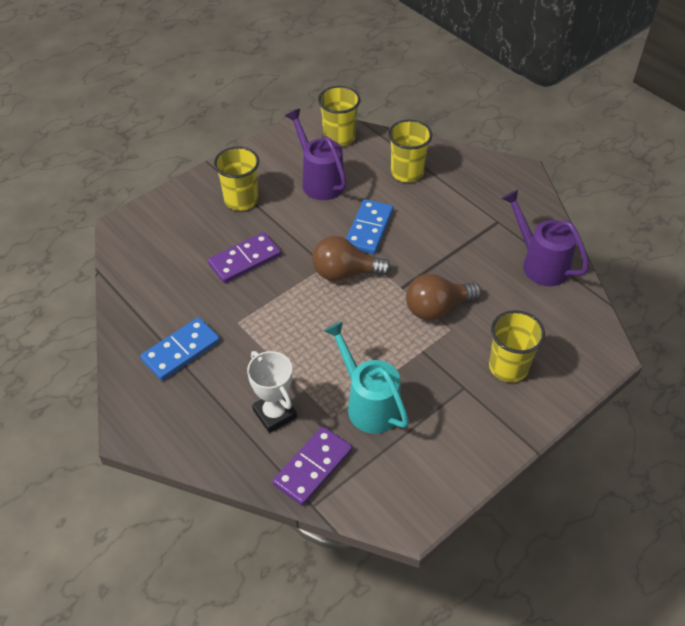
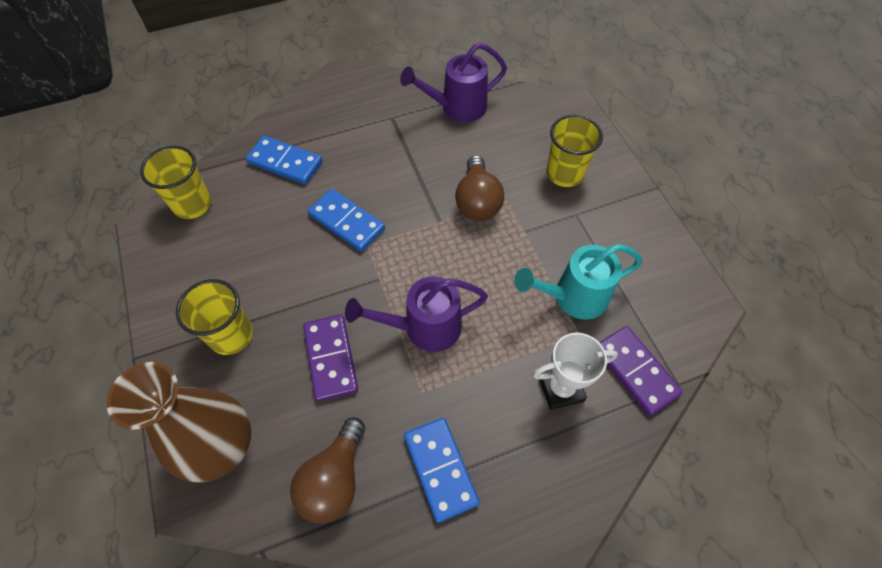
camera: 70 degrees left, 10 degrees up
purple watering can [285,109,347,200] -> purple watering can moved to [345,276,488,352]
brown light bulb [312,236,391,281] -> brown light bulb moved to [290,417,365,523]
yellow cup [388,120,432,182] -> blue domino [246,136,322,185]
none -> brown vase [107,362,251,482]

